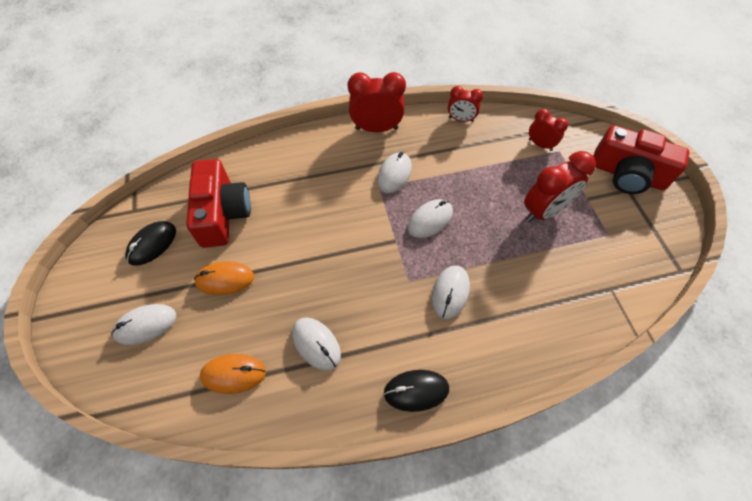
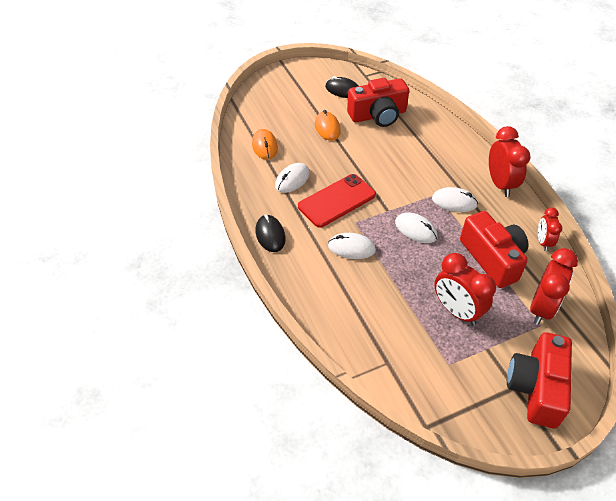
camera: 80 degrees right, 10 degrees down
white mouse [111,304,176,345] -> none
red clock [529,109,568,151] -> red clock [530,248,578,325], size x1.68
none -> red phone [298,174,376,228]
none -> red camera [460,211,529,288]

